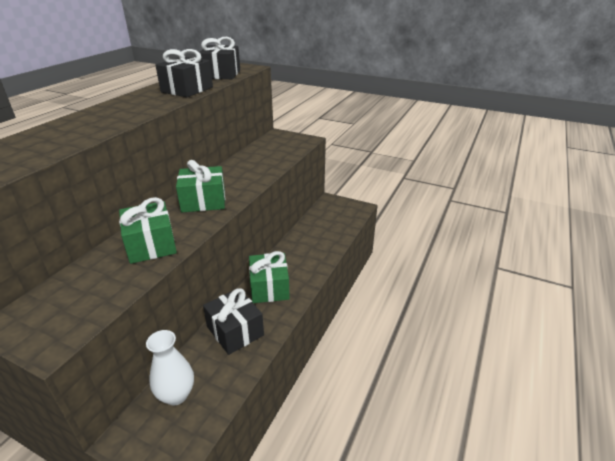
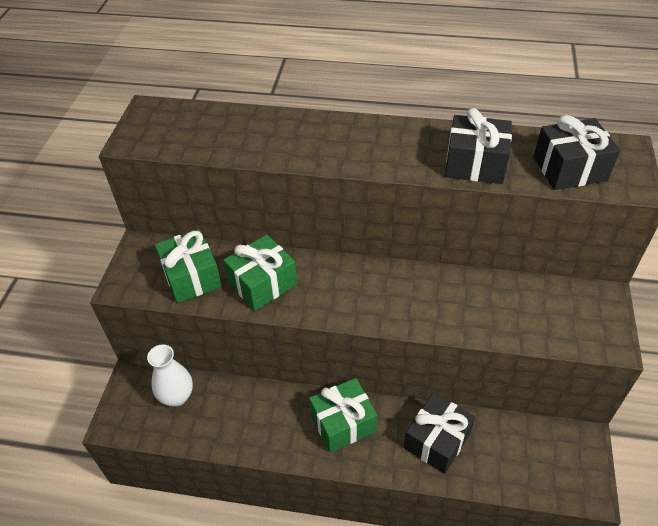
camera: 75 degrees right, 15 degrees up
green gift [176,160,225,212] -> green gift moved to [155,229,222,303]
black gift [203,288,264,355] -> black gift moved to [404,393,475,474]

